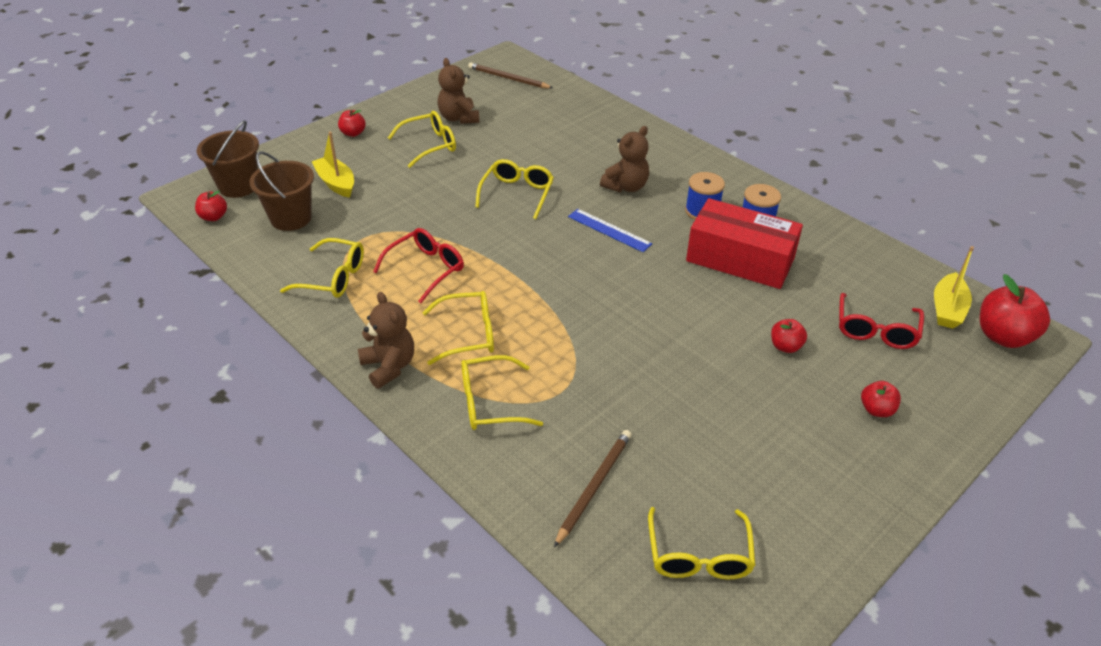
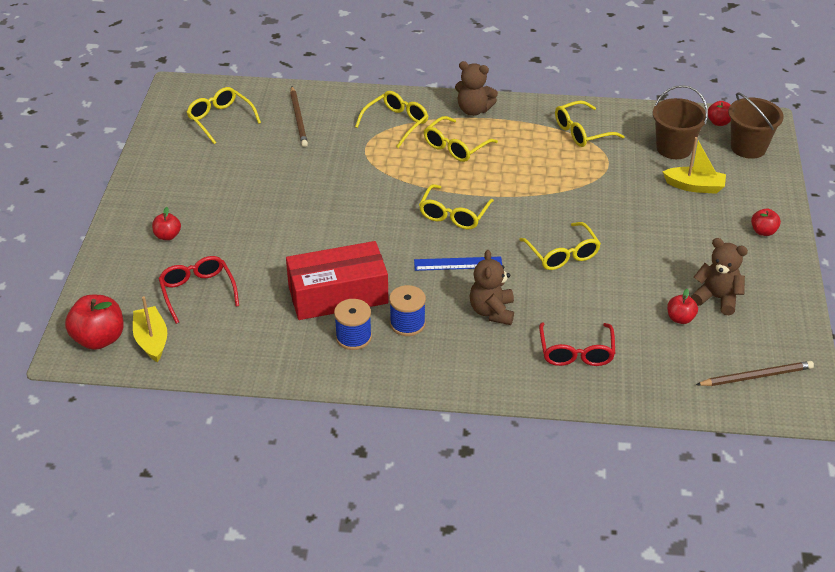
camera: 140 degrees right, 0 degrees up
red glasses [373,228,464,303] -> red glasses moved to [539,323,615,366]
yellow glasses [388,111,456,168] -> yellow glasses moved to [419,184,494,230]
red apple [771,319,807,353] -> red apple moved to [667,289,698,324]

